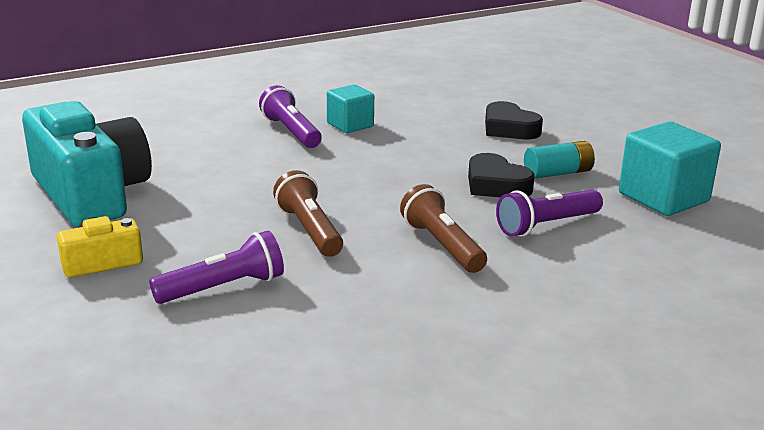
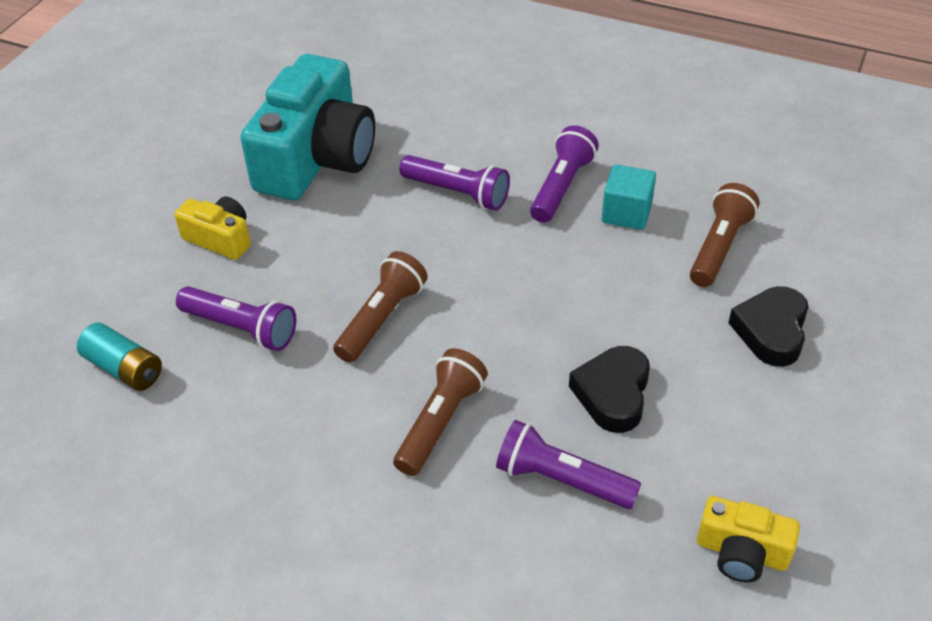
camera: 55 degrees right, 20 degrees up
turquoise battery [524,141,595,179] -> turquoise battery moved to [77,323,162,391]
turquoise cube [619,122,721,216] -> yellow camera [697,496,800,583]
none -> purple flashlight [400,155,510,211]
none -> brown flashlight [690,183,760,287]

